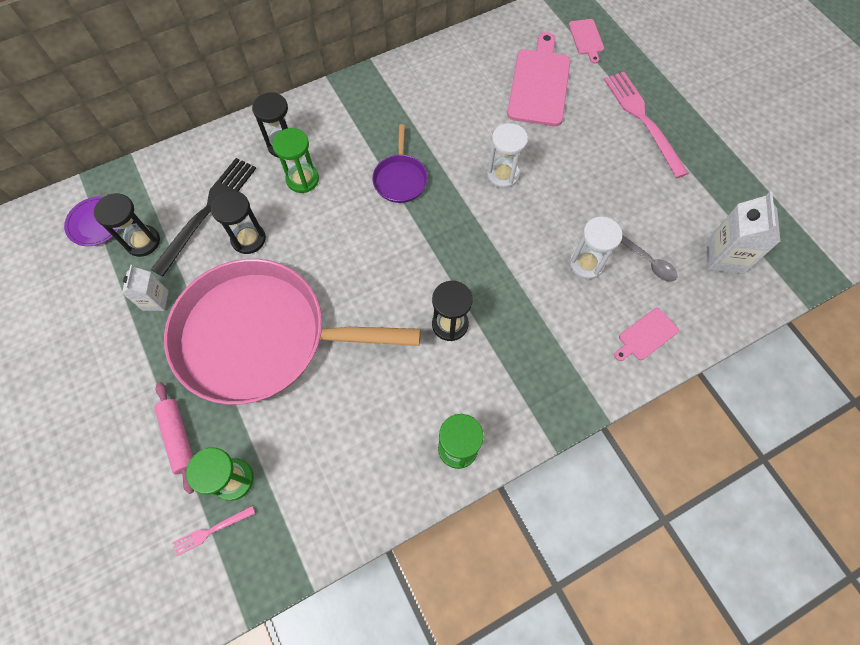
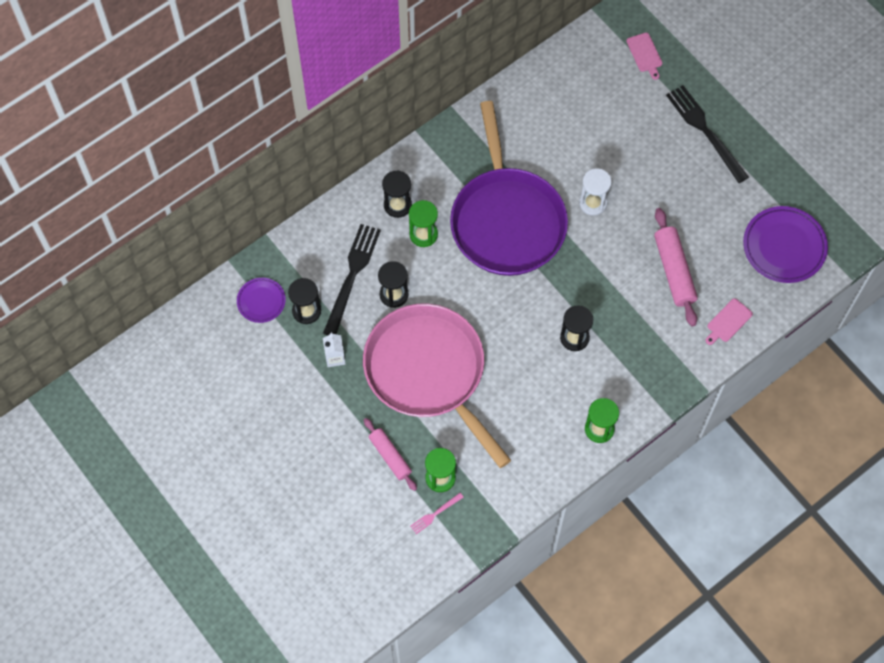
camera: 10 degrees left, 0 degrees up
pink pan [164,259,421,405] -> pink pan turned 60 degrees clockwise [363,304,511,468]
purple pan [372,124,428,203] -> purple pan [450,101,568,276], size x2.45
pink cutting board [507,32,570,126] -> none
white hourglass [569,217,622,279] -> pink rolling pin [654,208,698,326]
pink fork [604,72,689,178] -> black fork [666,85,749,183]
grey spoon [621,235,678,282] -> none
white carton [707,191,780,274] -> purple plate [743,206,828,283]

